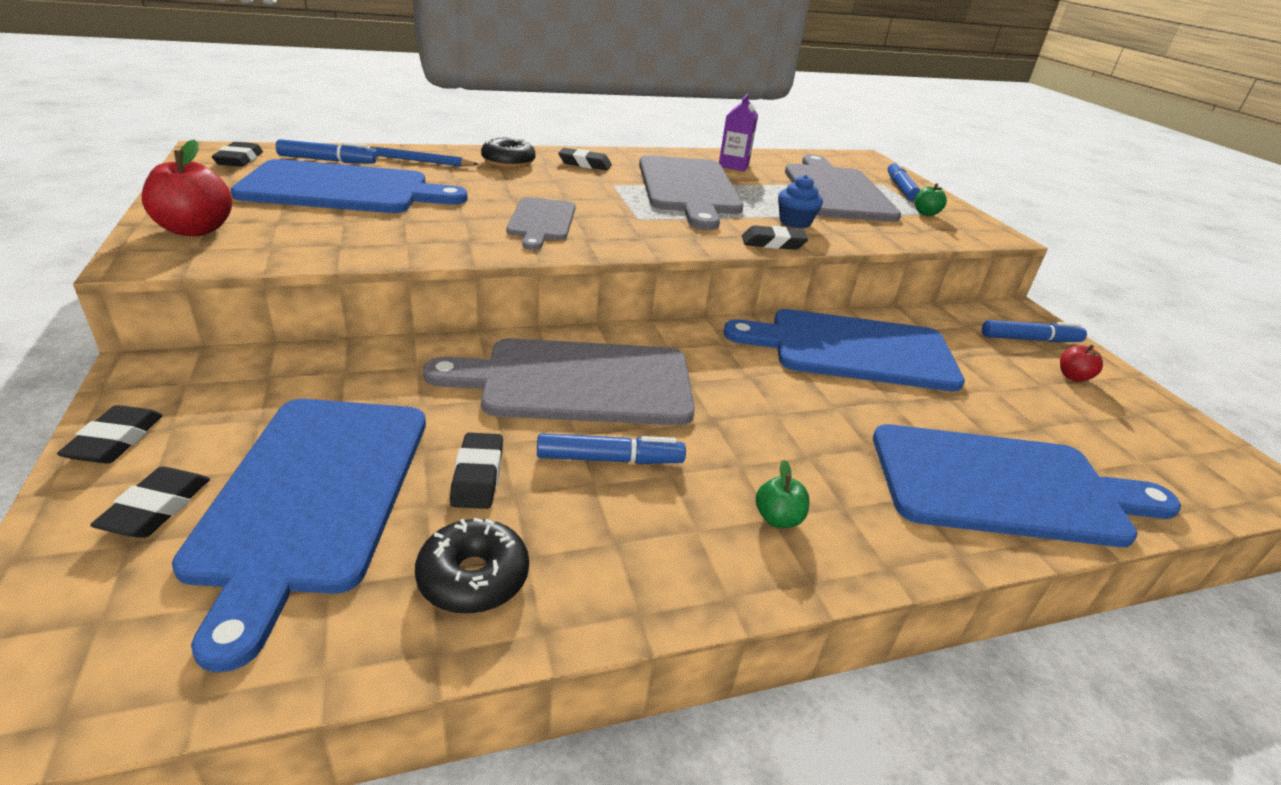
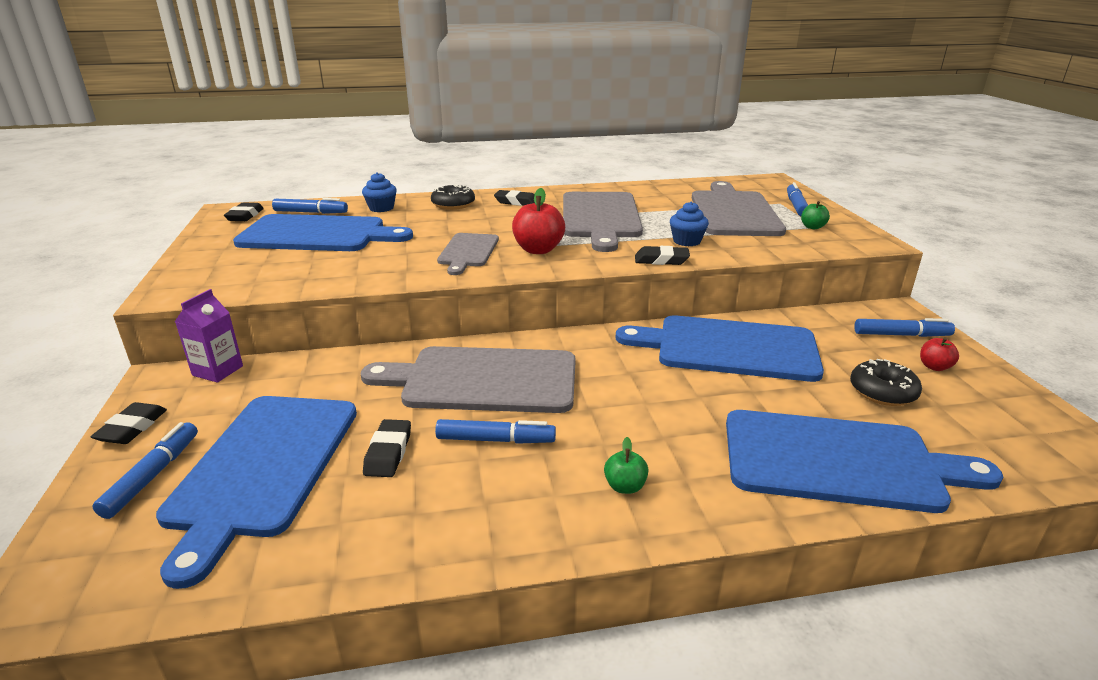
camera: 10 degrees right, 5 degrees down
black eraser [90,467,210,538] -> blue marker [92,422,198,519]
red apple [142,140,232,236] -> red apple moved to [512,188,565,254]
blue pencil [364,146,479,167] -> blue cupcake [362,172,397,212]
black donut [415,518,529,614] -> black donut moved to [850,359,922,406]
purple carton [719,93,758,172] -> purple carton moved to [175,289,243,383]

